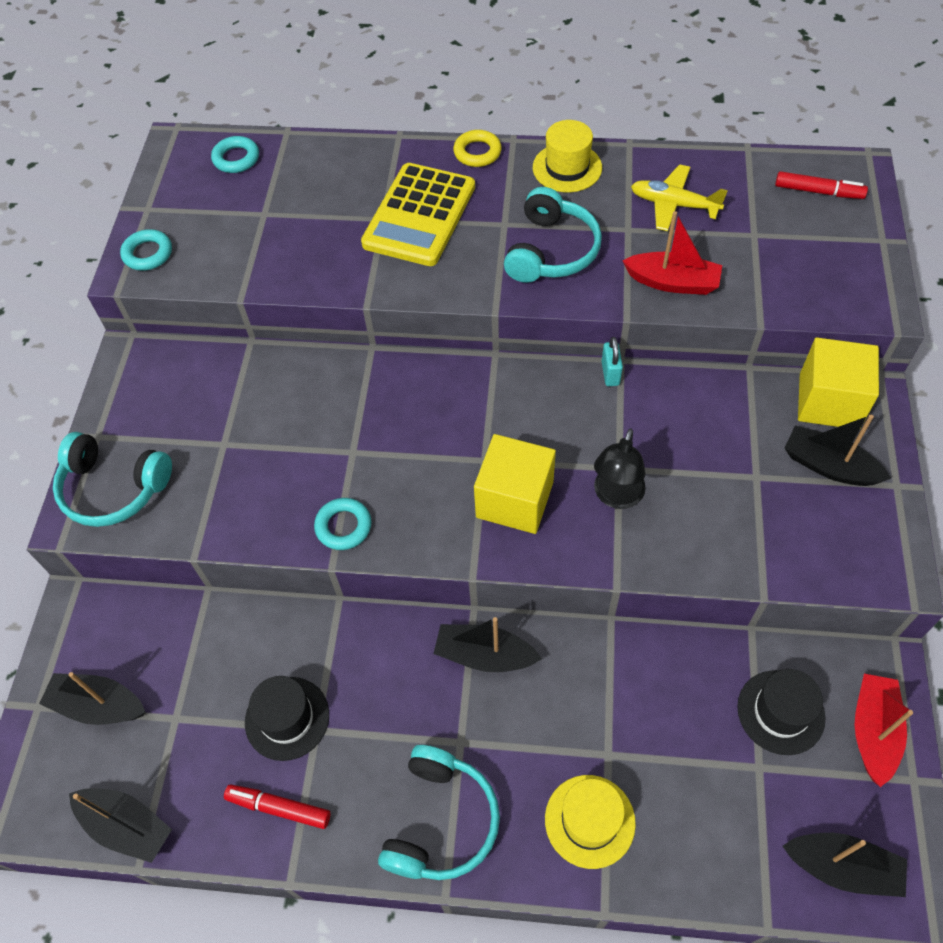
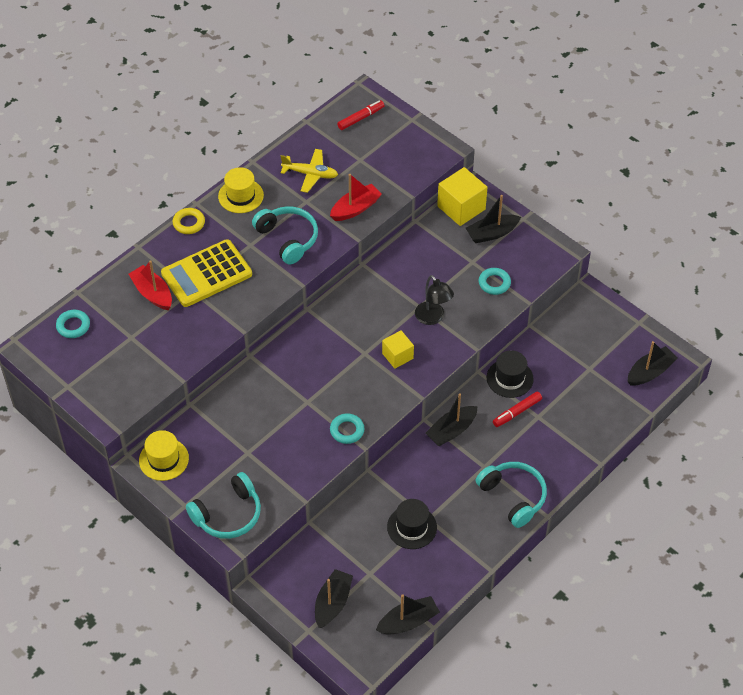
camera: 55 degrees left, 5 degrees down
black boat [39,672,145,725] -> black boat turned 150 degrees clockwise [315,569,353,628]
turquoise ring [120,229,172,271] -> turquoise ring moved to [479,268,511,295]
red marker [224,784,330,829] -> red marker moved to [493,391,542,427]
yellow calculator [361,163,475,266] -> yellow calculator turned 90 degrees clockwise [161,239,252,307]
yellow cube [474,434,556,534] -> yellow cube [382,330,414,369], size x0.62
yellow hat [545,775,636,869] -> yellow hat moved to [139,430,189,481]
turquoise padlock [601,337,623,386] -> none
yellow plane [631,164,728,231] -> yellow plane turned 135 degrees counterclockwise [281,149,338,193]
black hat [737,669,825,755] -> black hat moved to [487,350,534,398]
red boat [854,674,913,787] -> red boat moved to [129,261,172,310]

